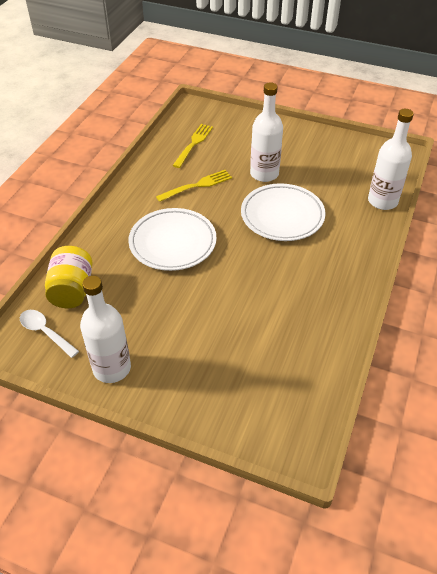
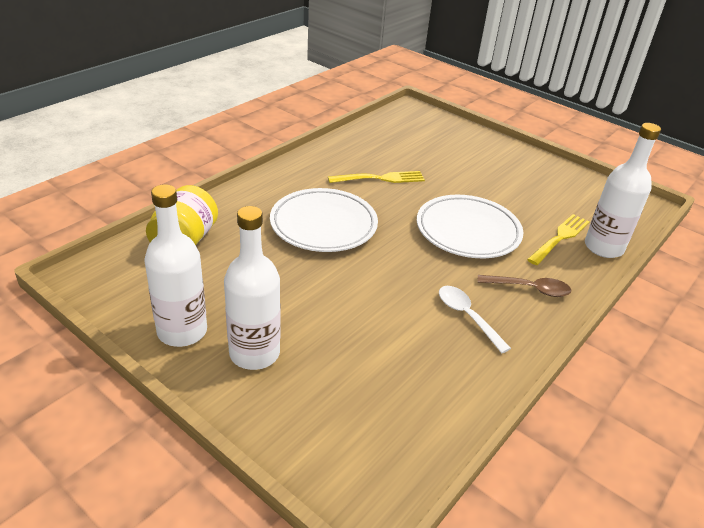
camera: 15 degrees right, 10 degrees down
white spoon [20,310,79,358] -> white spoon moved to [439,286,511,353]
yellow fork [172,124,213,168] -> yellow fork moved to [527,214,590,265]
white bottle [250,82,283,182] -> white bottle moved to [224,206,281,370]
none -> brown spoon [477,275,571,297]

